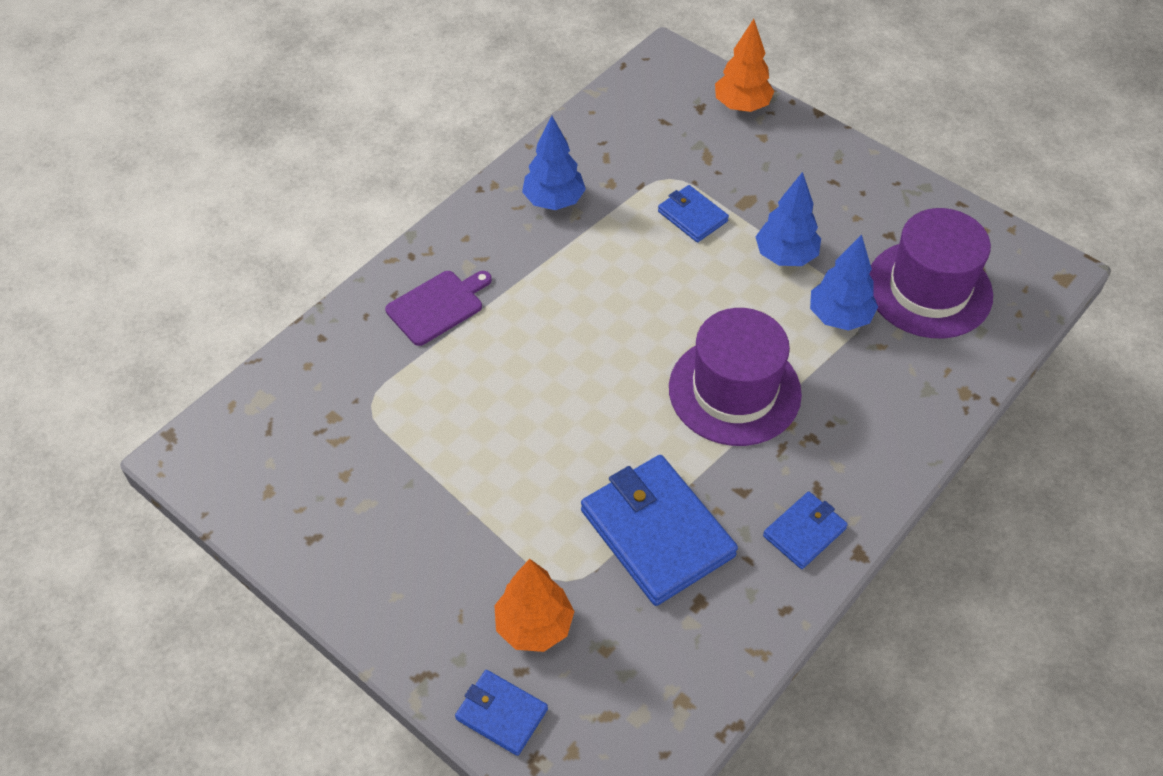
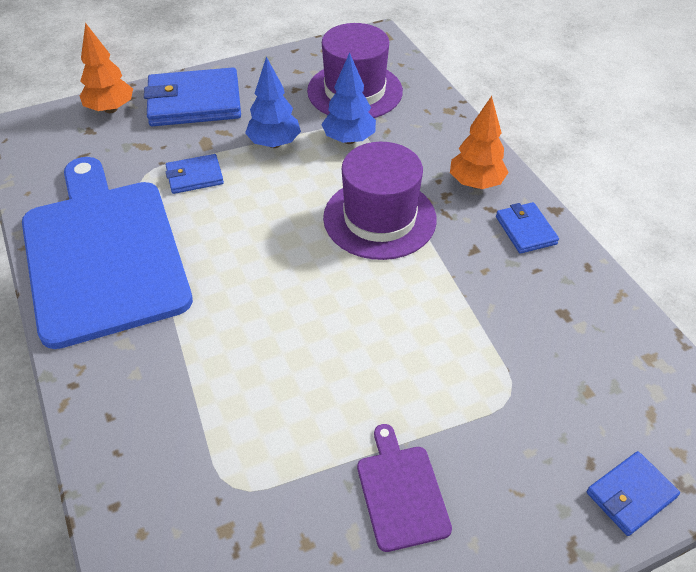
camera: 65 degrees left, 5 degrees down
purple cutting board [385,271,492,346] -> purple cutting board moved to [357,424,452,552]
orange tree [494,559,574,652] -> orange tree moved to [450,96,509,189]
blue tree [522,116,586,210] -> blue cutting board [22,157,193,349]
blue wallet [581,455,738,606] -> blue wallet moved to [144,68,241,126]

